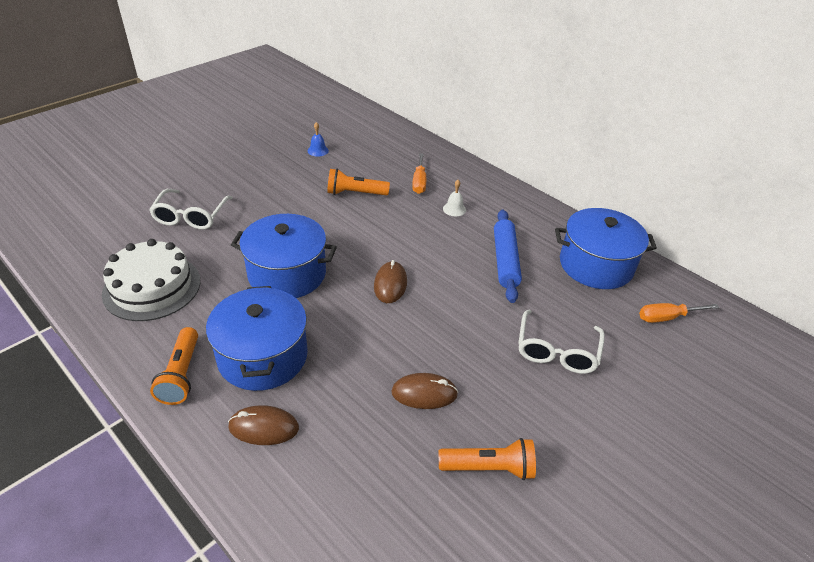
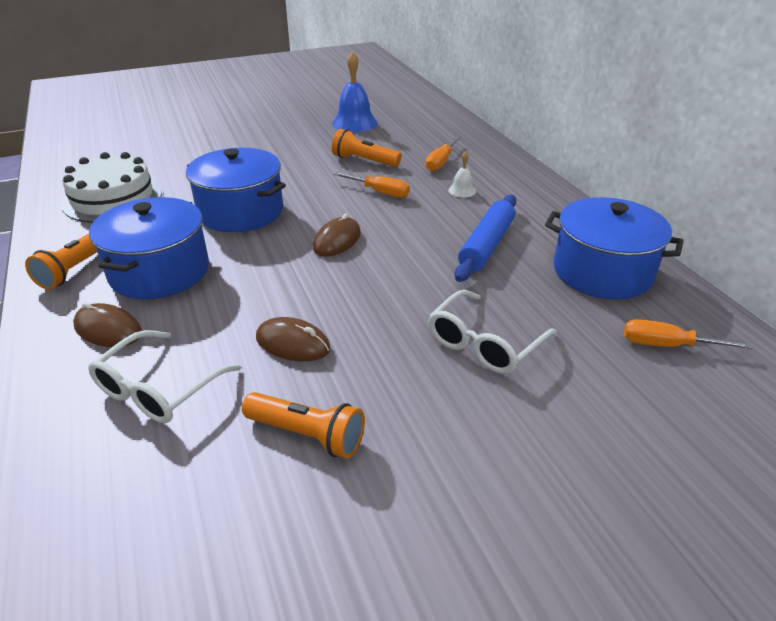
camera: 25 degrees right, 5 degrees down
white glasses [149,189,233,230] -> white glasses moved to [88,330,241,423]
blue bell [308,122,329,157] -> blue bell [332,51,378,132], size x2.00
none -> orange screwdriver [333,172,410,198]

